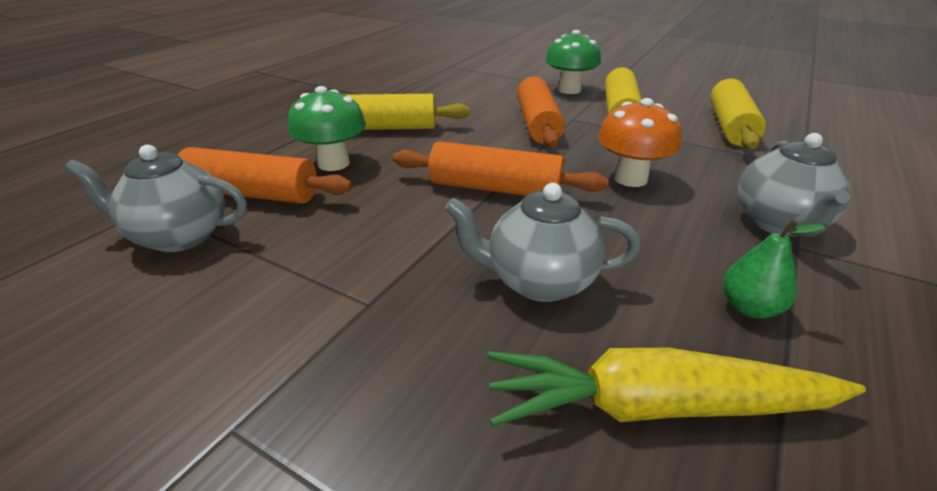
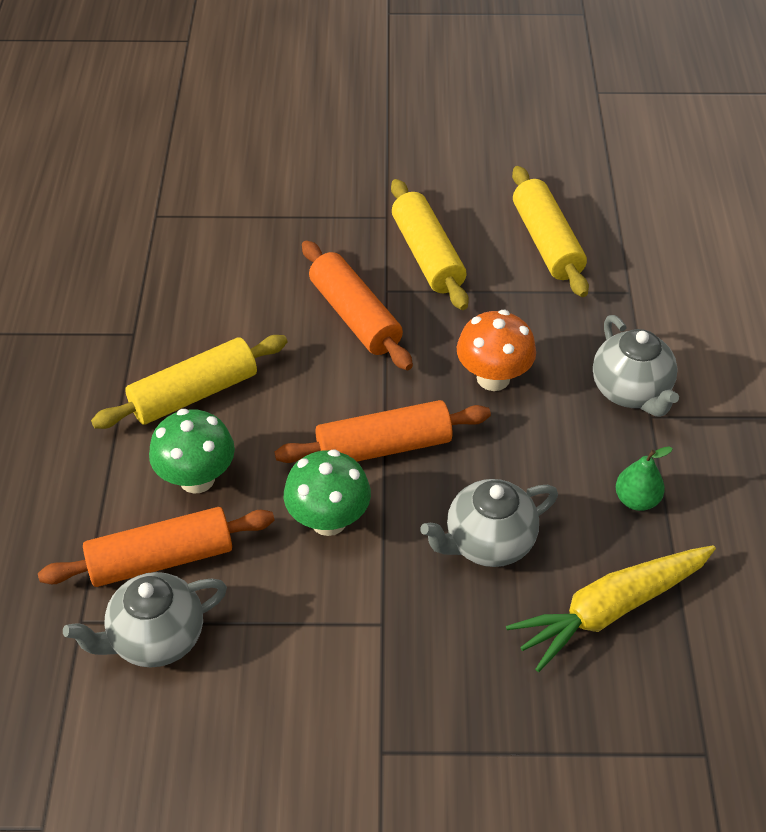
camera: 30 degrees left, 15 degrees up
green mushroom [545,30,601,94] -> green mushroom moved to [284,449,371,536]

